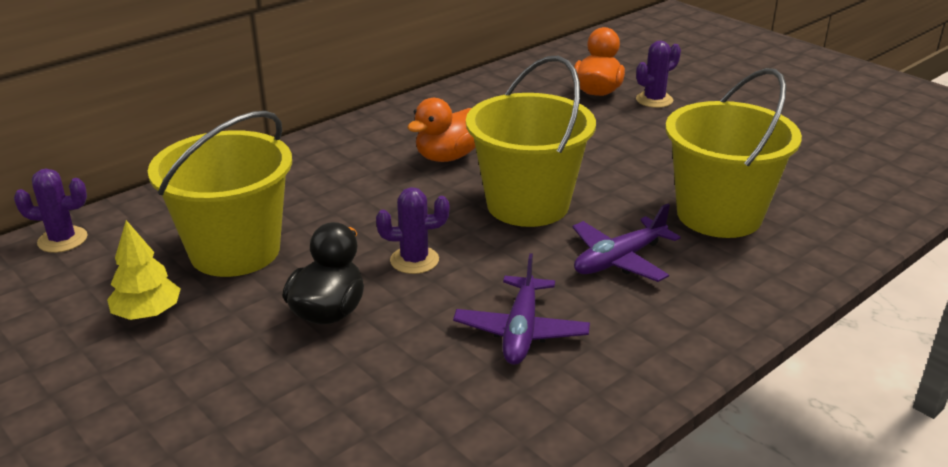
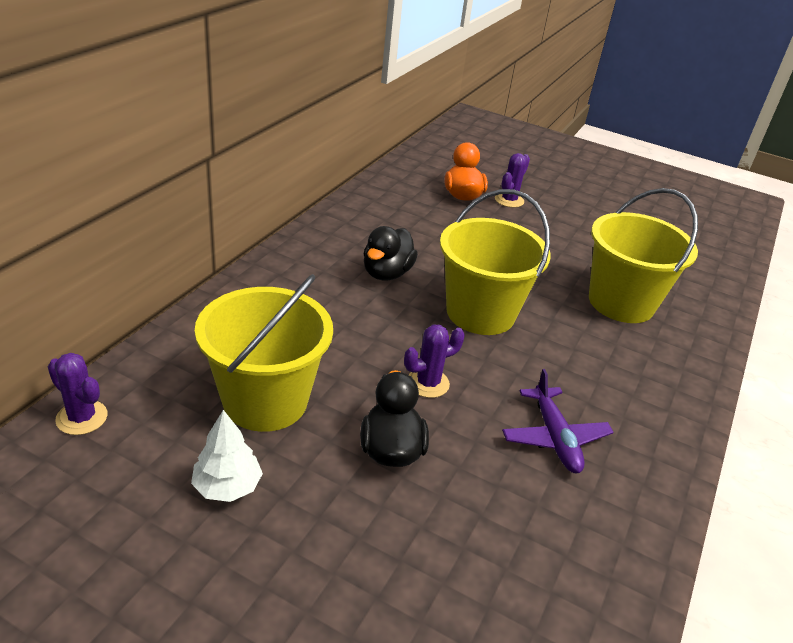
camera: 25 degrees left, 5 degrees up
purple cactus [14,168,88,253] -> purple cactus turned 60 degrees clockwise [48,353,108,435]
yellow tree [107,220,181,320] -> white tree [191,410,263,502]
orange duck [407,98,476,162] -> black duck [363,226,418,280]
purple plane [572,204,680,282] -> none

